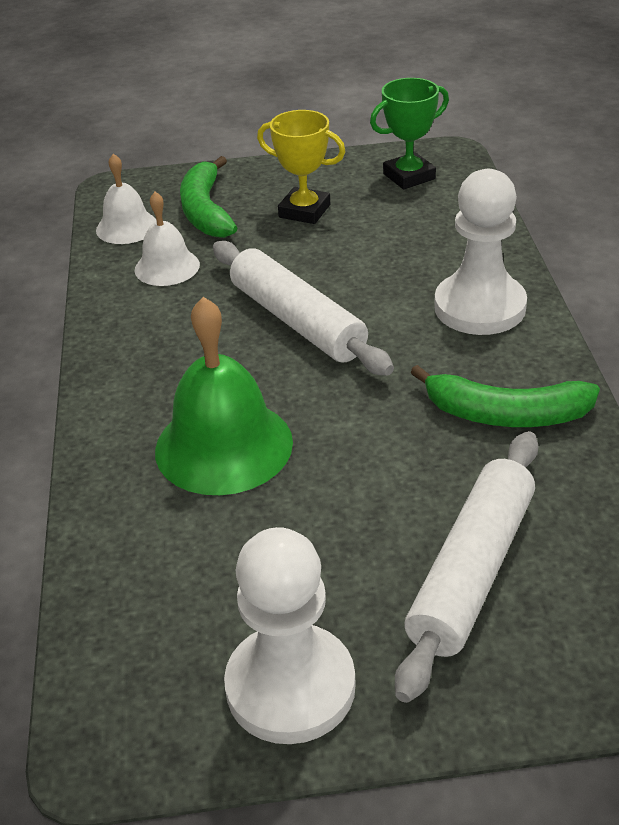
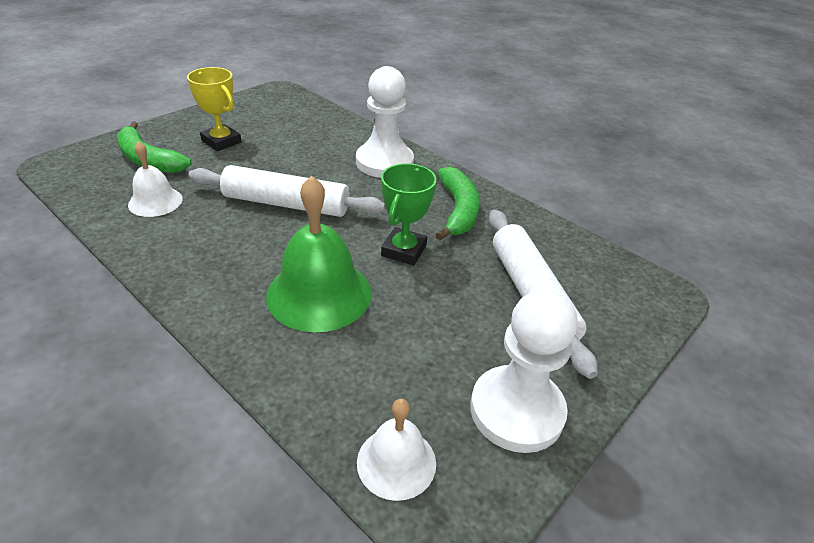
camera: 45 degrees left, 0 degrees up
white bell [96,154,157,244] -> white bell moved to [357,399,436,501]
yellow trophy [257,110,346,224] -> yellow trophy turned 60 degrees clockwise [187,67,242,151]
green trophy [370,78,449,189] -> green trophy moved to [381,163,437,265]
green banana [410,365,600,427] -> green banana turned 60 degrees counterclockwise [436,167,480,240]

